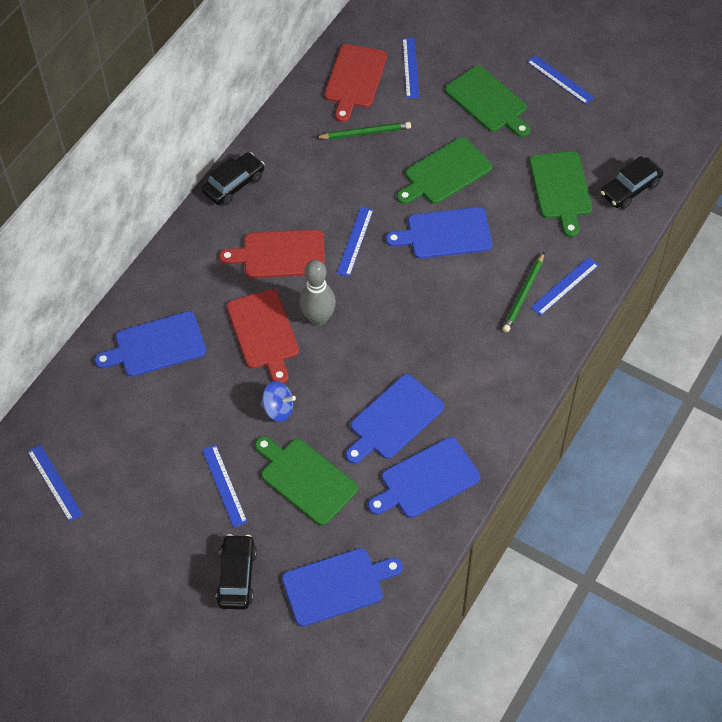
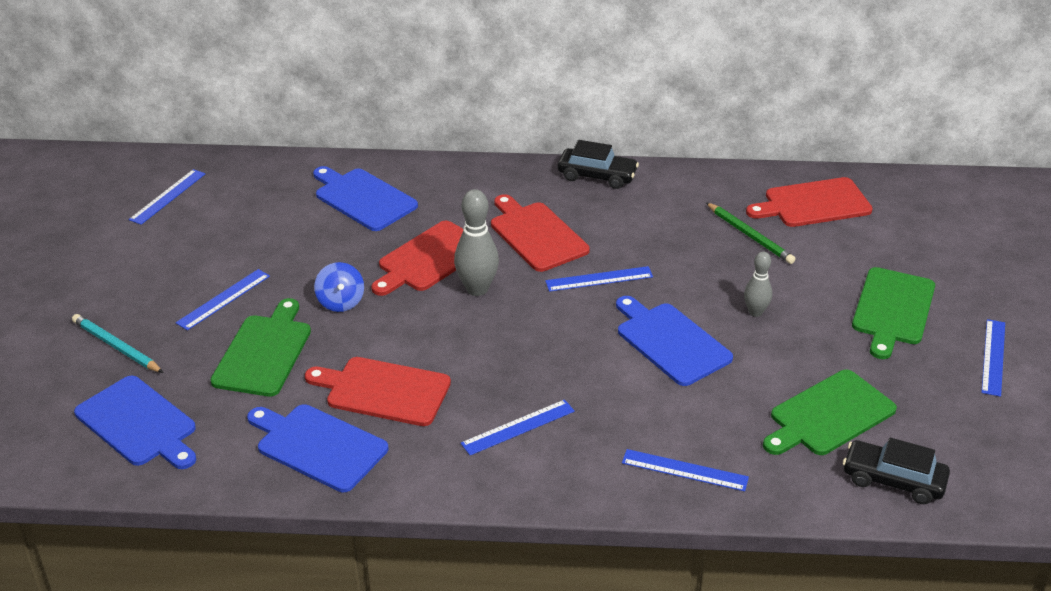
camera: 60 degrees right, 20 degrees down
black car [216,534,257,610] -> turquoise pencil [72,314,164,373]
blue cutting board [345,374,444,464] -> red cutting board [305,357,451,426]
green cutting board [397,137,492,204] -> grey bowling pin [744,252,772,317]
blue ruler [403,38,419,98] -> blue ruler moved to [461,400,575,455]
green pencil [502,252,544,332] -> none

